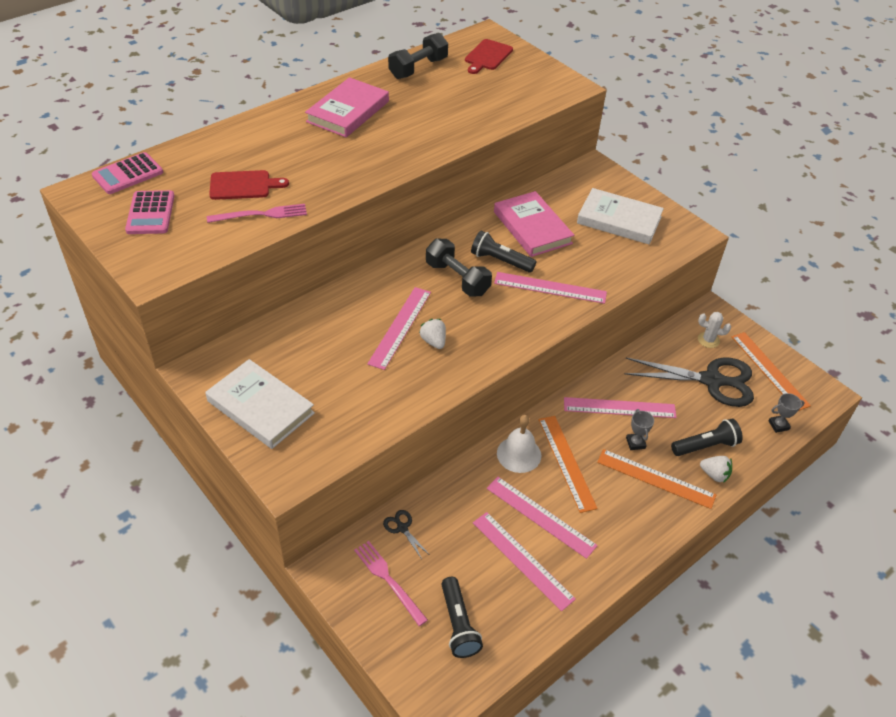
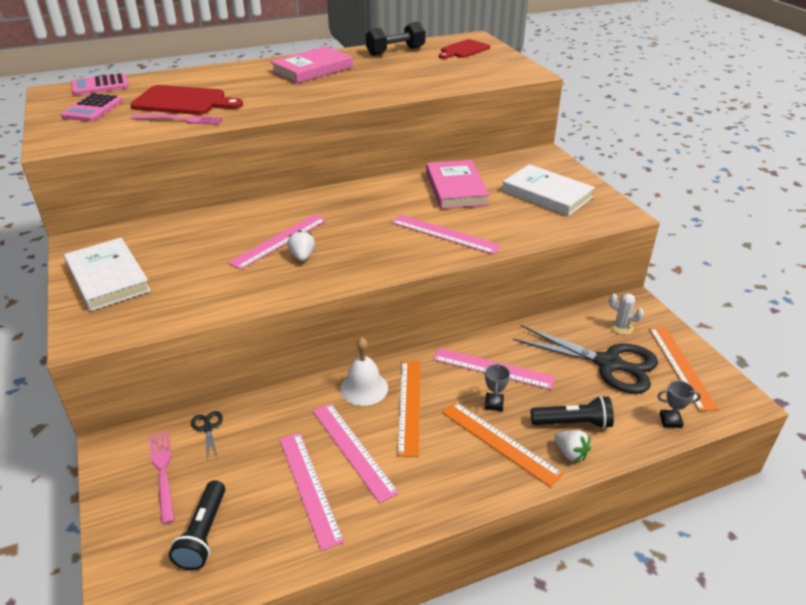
camera: 20 degrees right, 10 degrees down
red cutting board [209,170,289,200] -> red cutting board [130,85,243,115], size x1.52
black dumbbell [426,239,492,297] -> none
black flashlight [471,231,536,273] -> none

